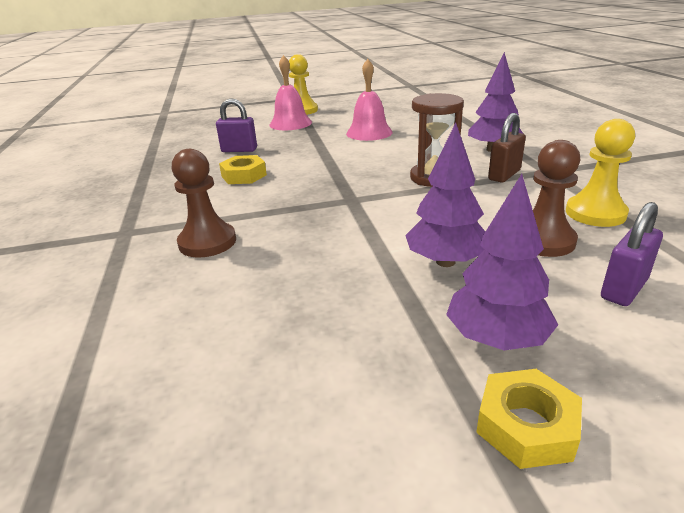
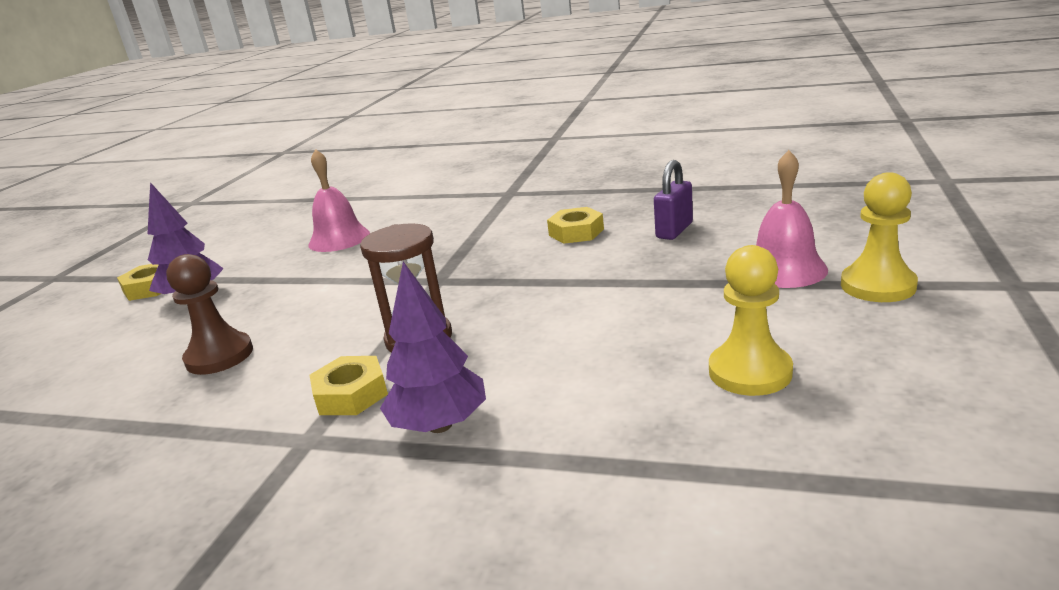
camera: 120 degrees right, 5 degrees down
brown pawn [172,149,236,258] -> none
pink bell [346,59,393,141] -> pink bell moved to [309,149,370,252]
purple tree [405,123,485,267] -> none
brown padlock [488,113,526,182] -> yellow nut [309,356,388,415]
yellow pawn [566,119,635,227] -> yellow pawn moved to [709,245,793,396]
purple padlock [601,202,663,306] -> none

